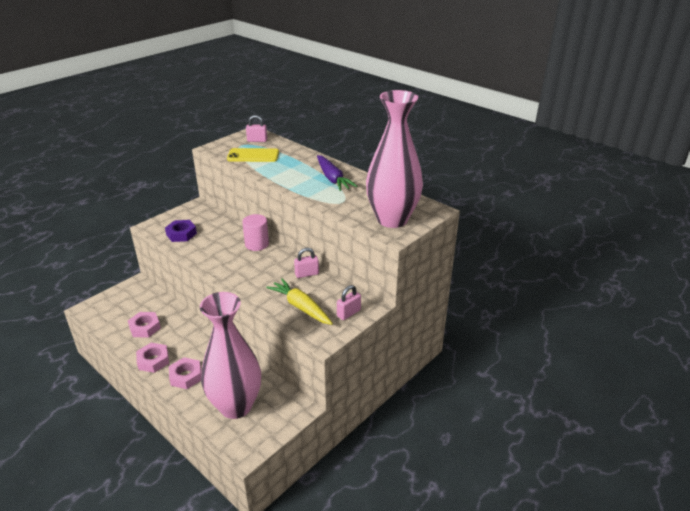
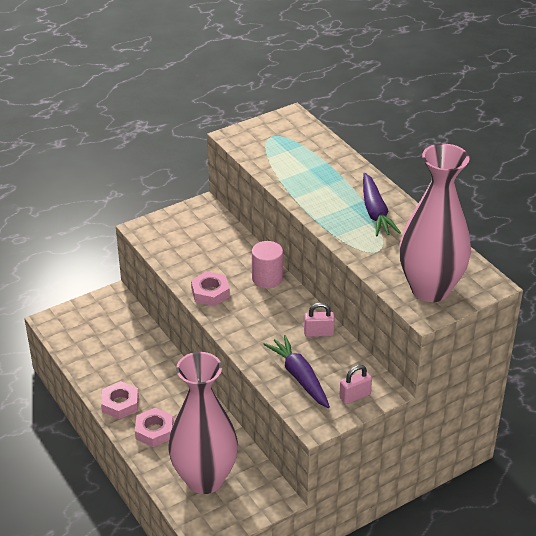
camera: 15 degrees right, 5 degrees up
pink nut [128,312,161,338] -> pink nut moved to [191,271,230,306]
purple nut [165,220,197,242] -> none
yellow phone [227,148,279,162] -> none
pink padlock [246,115,267,142] -> none
yellow carrot [266,278,333,325] -> purple carrot [263,335,330,408]

